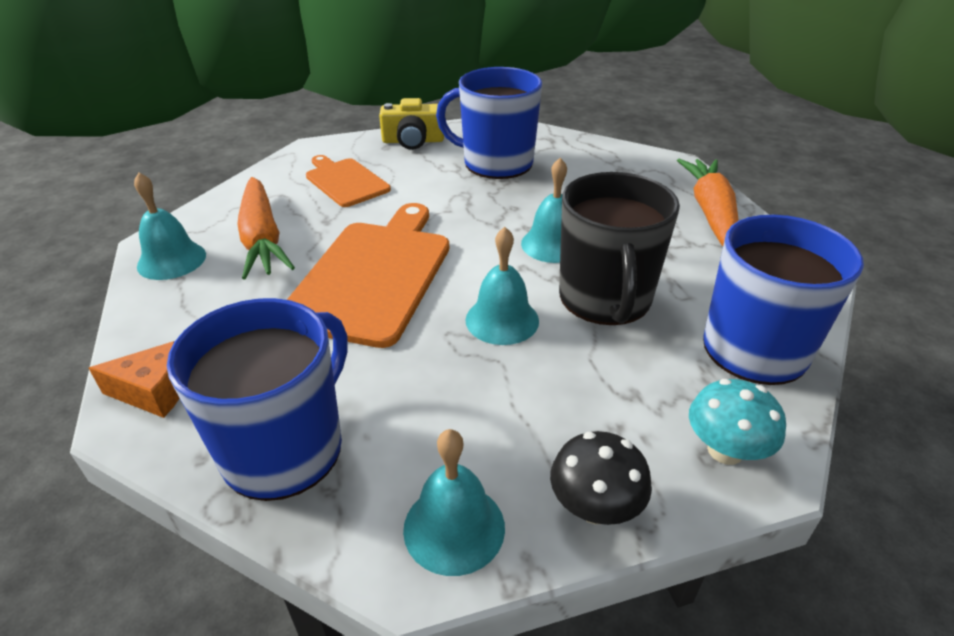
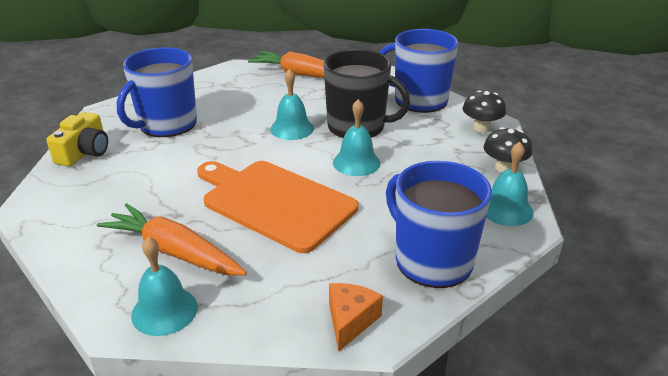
camera: 70 degrees left, 5 degrees down
orange carrot [237,177,295,280] -> orange carrot turned 150 degrees counterclockwise [97,203,247,275]
orange cutting board [306,155,391,207] -> none
turquoise mushroom [689,379,786,465] -> black mushroom [463,90,506,132]

